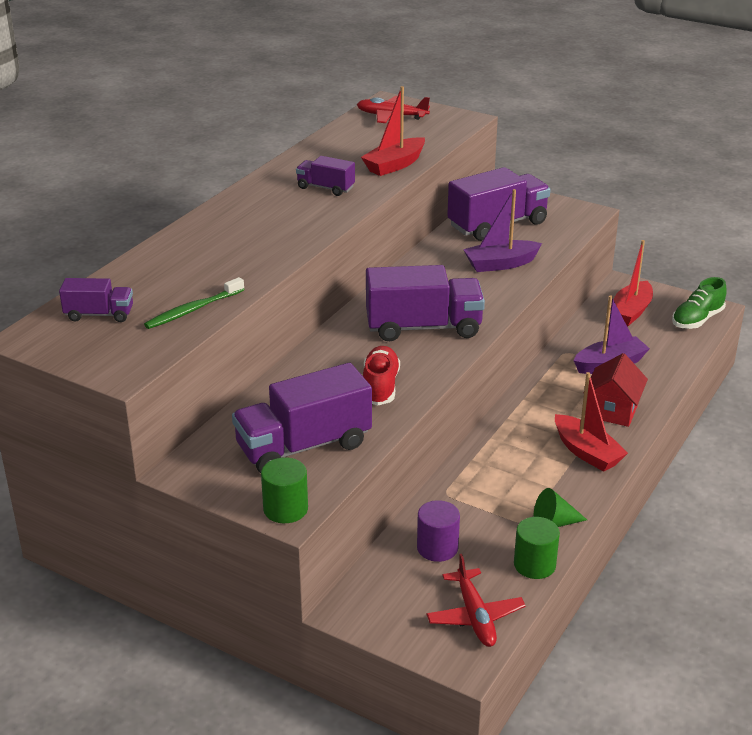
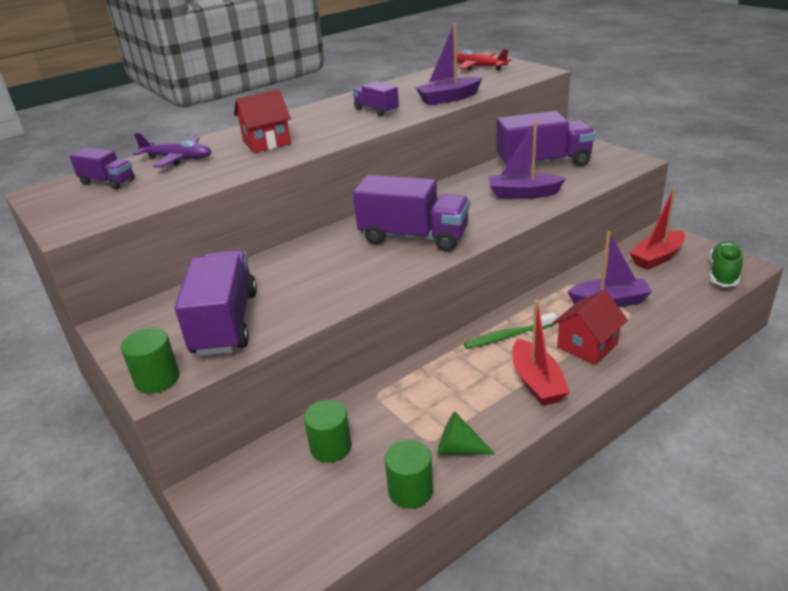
camera: 25 degrees right, 0 degrees up
green toothbrush [144,277,245,329] -> green toothbrush moved to [464,313,557,349]
purple truck [232,363,372,473] -> purple truck turned 90 degrees clockwise [175,250,257,356]
red boat [361,86,425,176] -> purple boat [415,23,483,105]
red shoe [363,346,400,406] -> none
purple cylinder [417,500,460,562] -> green cylinder [304,400,351,463]
red plane [426,554,525,647] -> none
green shoe [672,277,726,329] -> green shoe turned 135 degrees clockwise [710,241,743,287]
none -> purple plane [133,133,212,168]
none -> red house [234,90,291,153]

